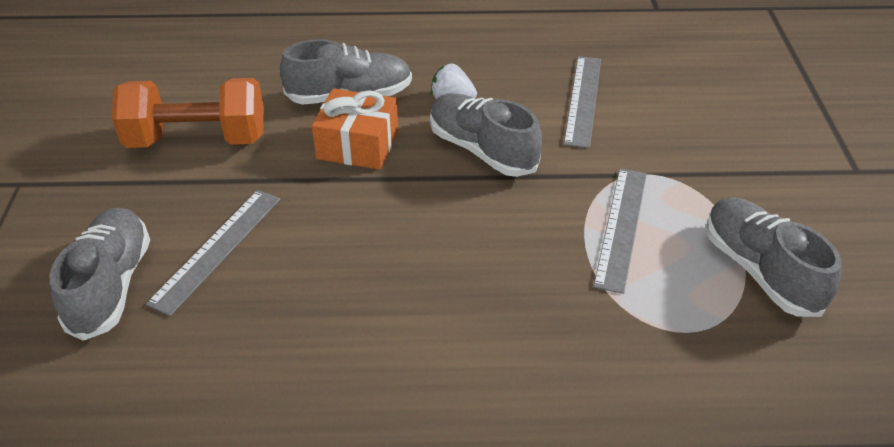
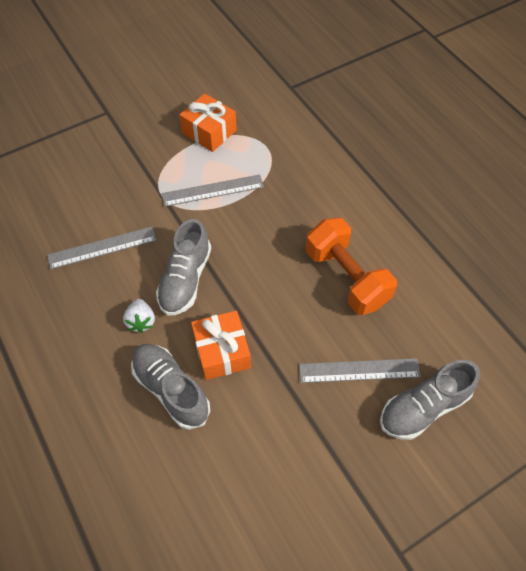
camera: 120 degrees left, 15 degrees up
orange dumbbell [112,78,264,148] -> orange dumbbell moved to [306,218,397,315]
grey shoe [706,197,842,317] -> orange gift [179,93,237,152]

